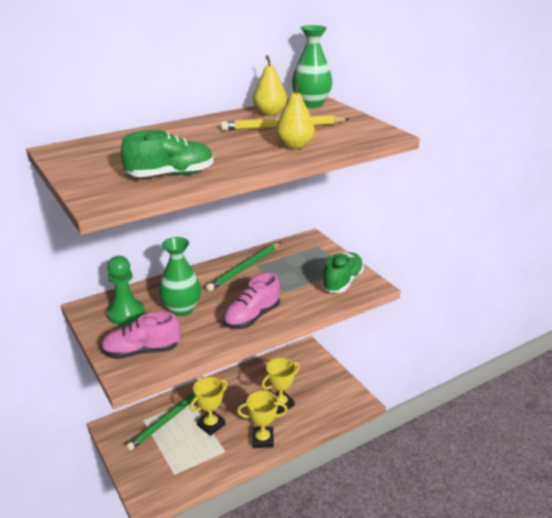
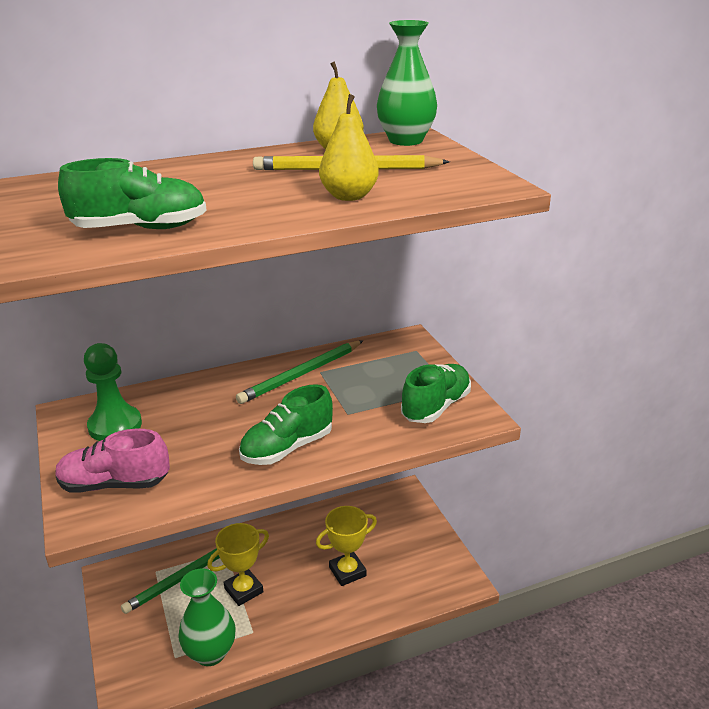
camera: 10 degrees right, 0 degrees up
green vase [159,237,201,316] -> green vase moved to [178,568,236,666]
pink shoe [223,273,280,329] -> green shoe [239,384,333,465]
yellow trophy [237,391,288,448] -> none

